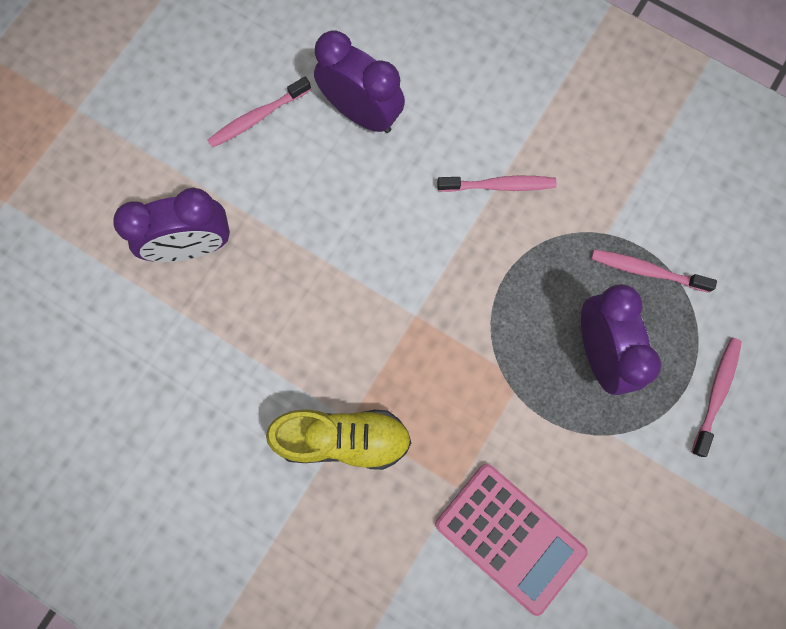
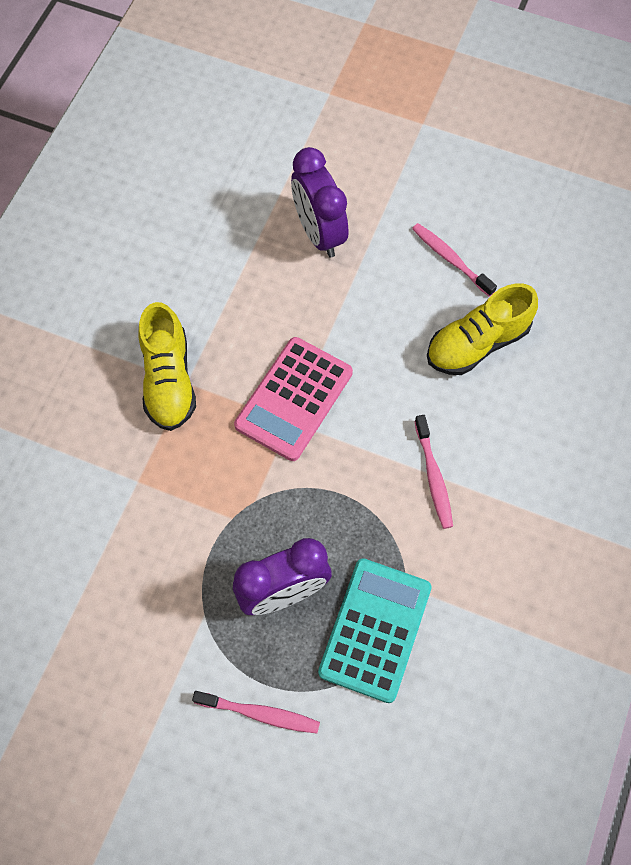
camera: 80 degrees right, 10 degrees down
purple clock [314,30,405,133] -> yellow shoe [427,283,538,375]
pink calculator [435,464,588,616] -> pink calculator moved to [234,337,353,461]
pink toothbrush [591,249,717,293] -> turquoise calculator [318,558,431,703]

